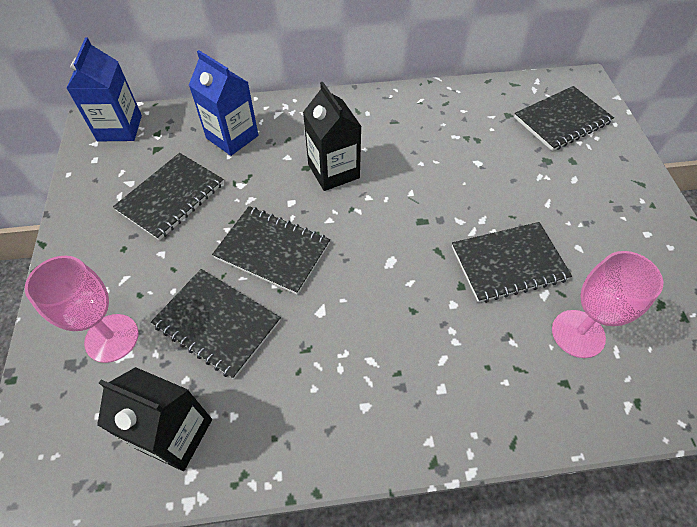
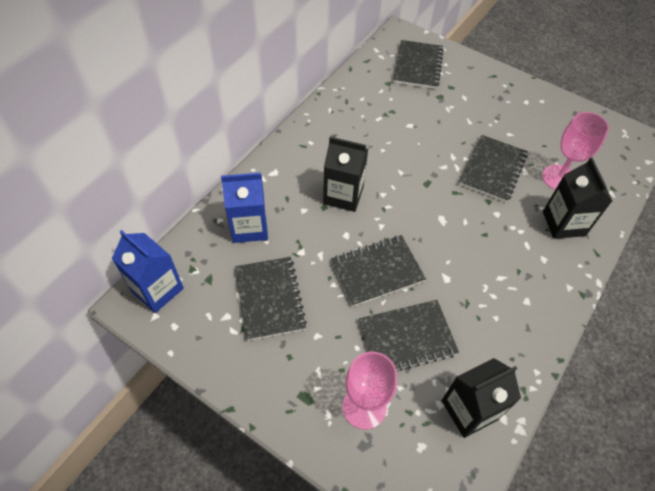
camera: 50 degrees left, 0 degrees up
none -> black carton [543,157,612,239]

